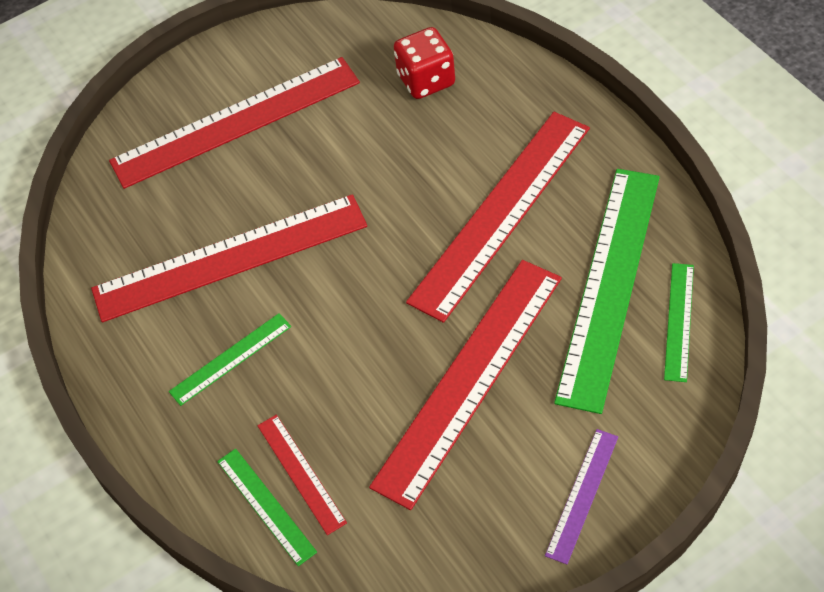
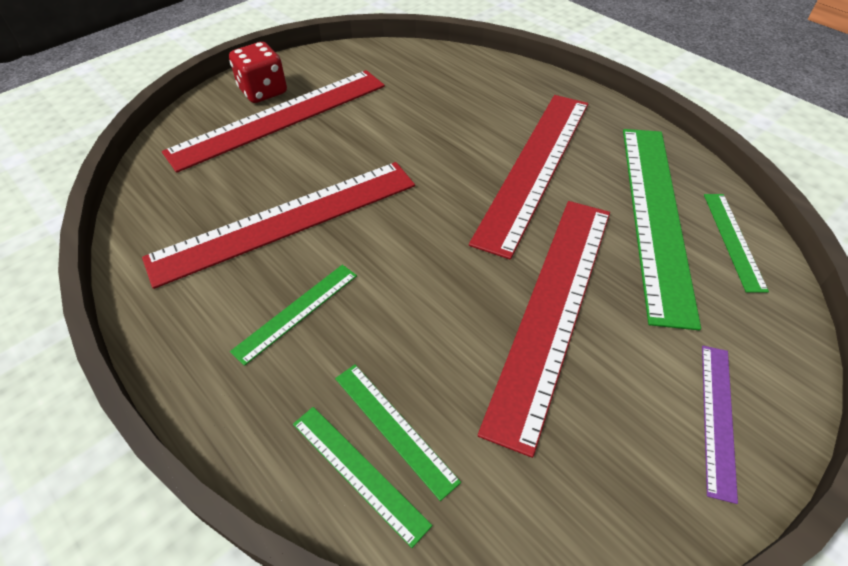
camera: 15 degrees left, 5 degrees down
red ruler [257,415,347,535] -> green ruler [335,365,461,501]
red dice [394,27,455,99] -> red dice moved to [229,42,287,103]

